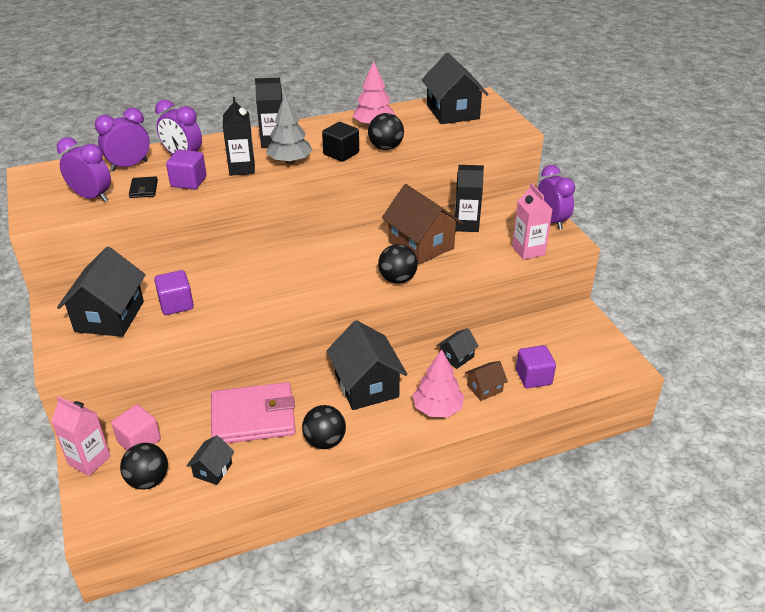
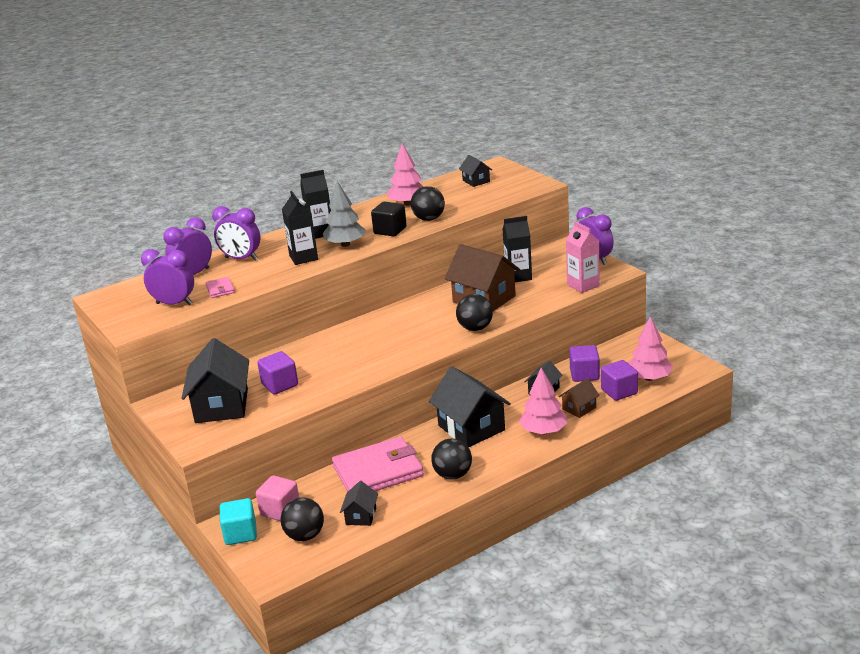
camera: 10 degrees left, 10 degrees down
pink carton [51,396,110,476] -> turquoise cube [220,498,257,545]
black wallet [129,176,158,198] -> pink wallet [205,277,235,298]
purple cube [166,149,207,190] -> purple cube moved to [569,345,600,382]
black house [422,53,488,124] -> black house [459,155,492,187], size x0.50
none -> pink tree [628,316,673,381]

